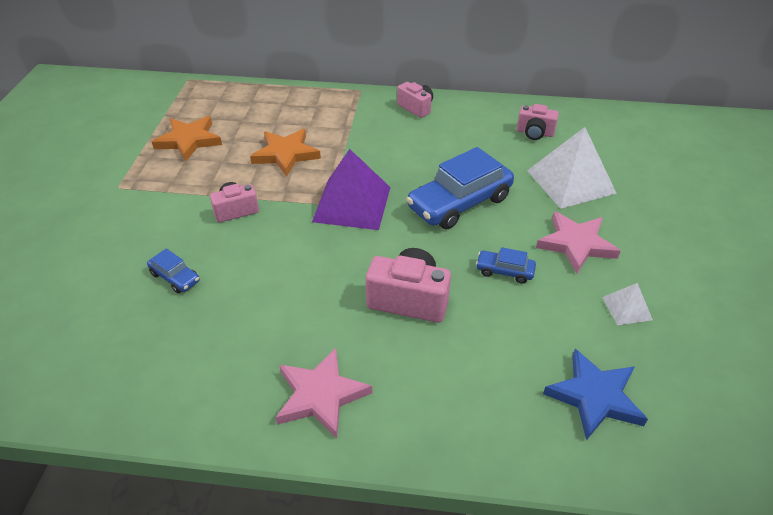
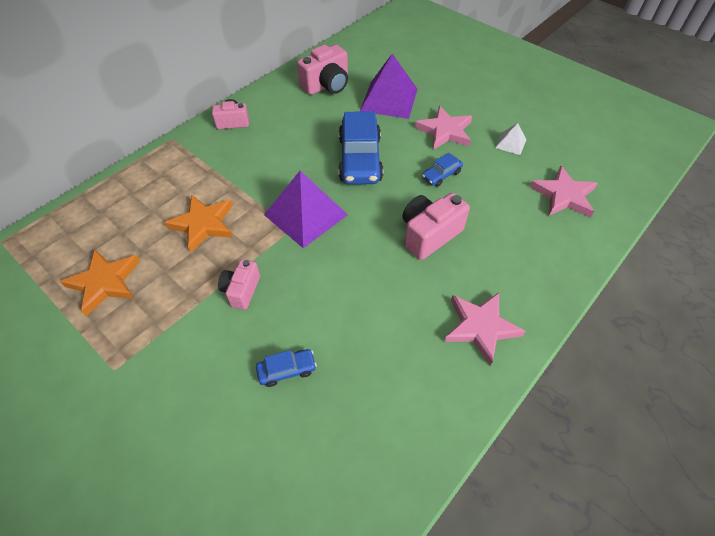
camera: 55 degrees left, 10 degrees up
pink camera [517,104,559,140] -> pink camera [297,45,348,95], size x1.59
white pyramid [527,127,617,209] -> purple pyramid [360,54,417,119]
blue star [543,349,648,440] -> pink star [530,166,598,218]

